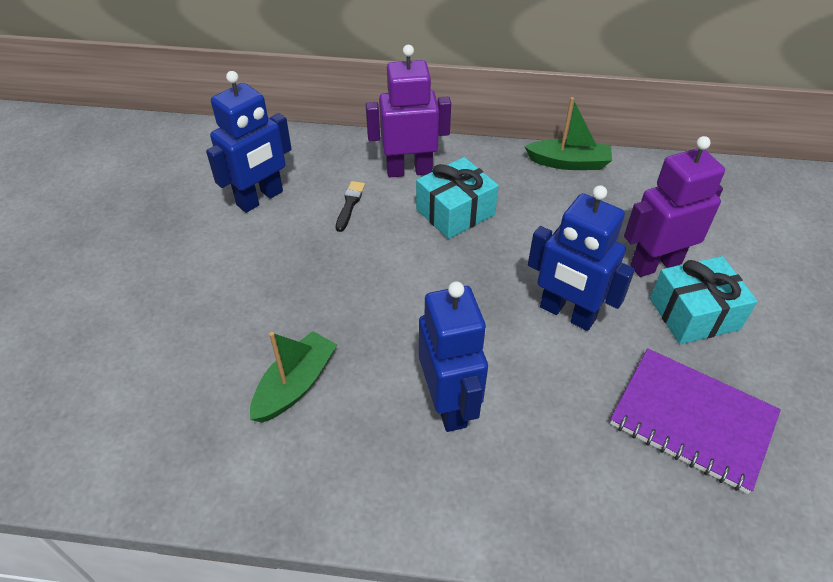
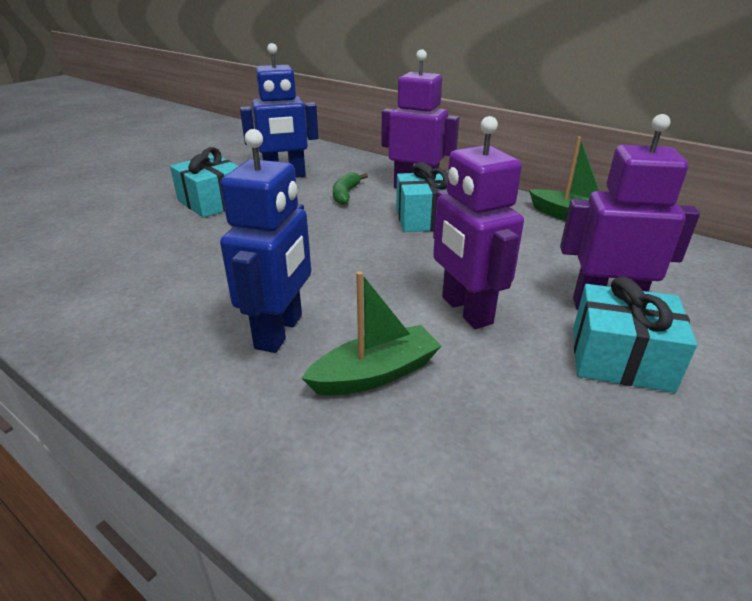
camera: 30 degrees right, 15 degrees down
green boat [250,331,337,423] -> green boat moved to [302,271,441,396]
black brush [336,181,365,232] -> green banana [333,172,368,205]
blue robot [528,185,635,331] -> purple robot [433,116,524,329]
purple notebook [610,348,781,494] -> none
none -> turquoise gift [170,147,238,218]

